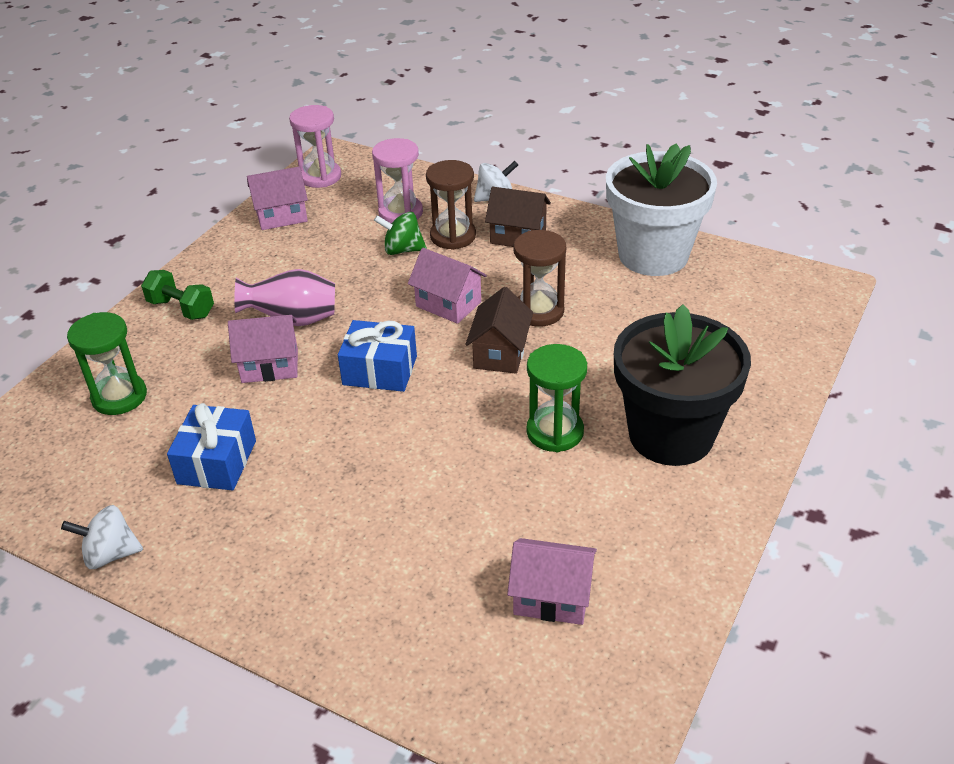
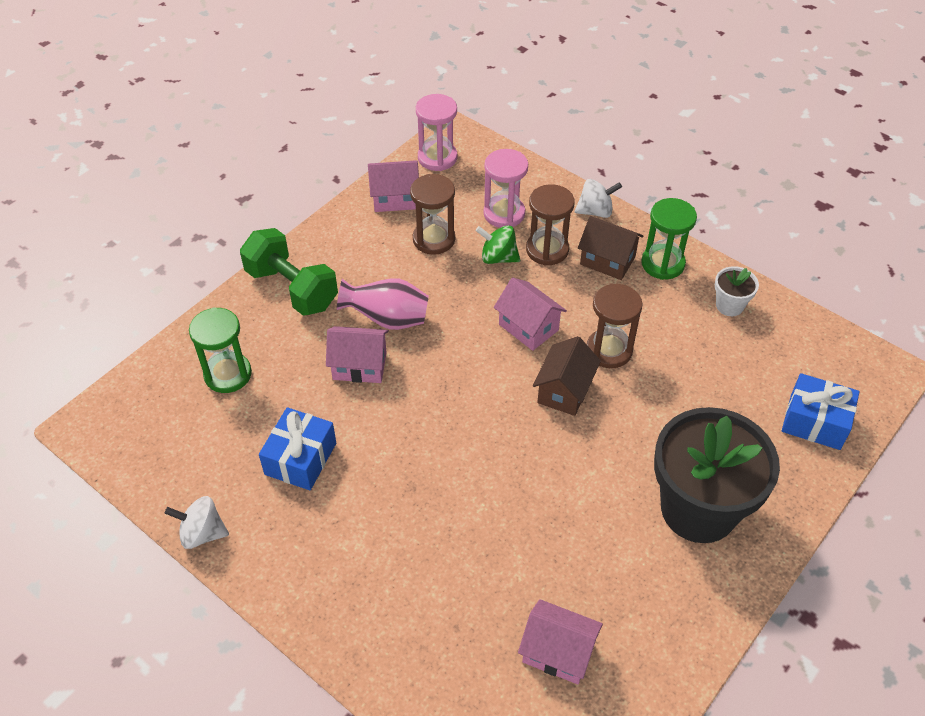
camera: 10 degrees right, 10 degrees up
green dumbbell [141,270,214,320] -> green dumbbell [240,228,338,316], size x1.60
blue gift [338,320,417,392] -> blue gift moved to [782,373,860,450]
green hourglass [527,344,587,452] -> green hourglass moved to [641,198,697,280]
white flower pot [606,143,717,276] -> white flower pot [715,266,759,316], size x0.42
none -> brown hourglass [410,174,455,255]

